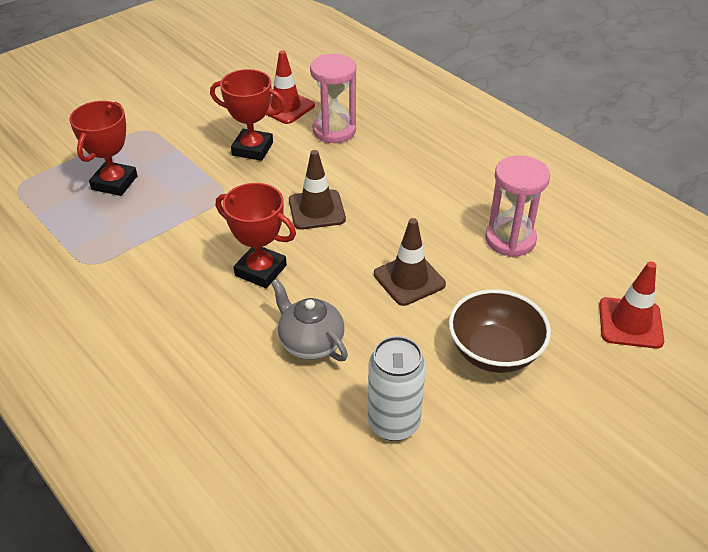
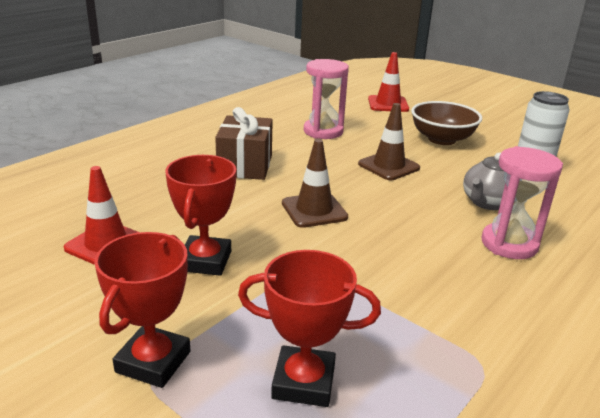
camera: 100 degrees left, 15 degrees down
red trophy [216,183,296,288] -> red trophy moved to [94,232,191,388]
pink hourglass [310,54,356,143] -> pink hourglass moved to [481,146,563,259]
none -> brown gift [215,107,273,180]

